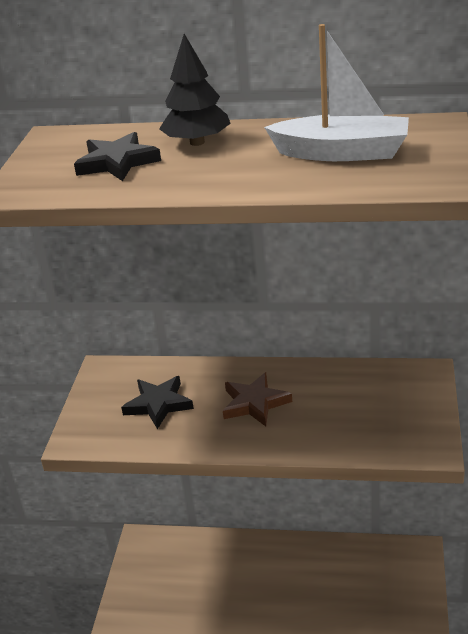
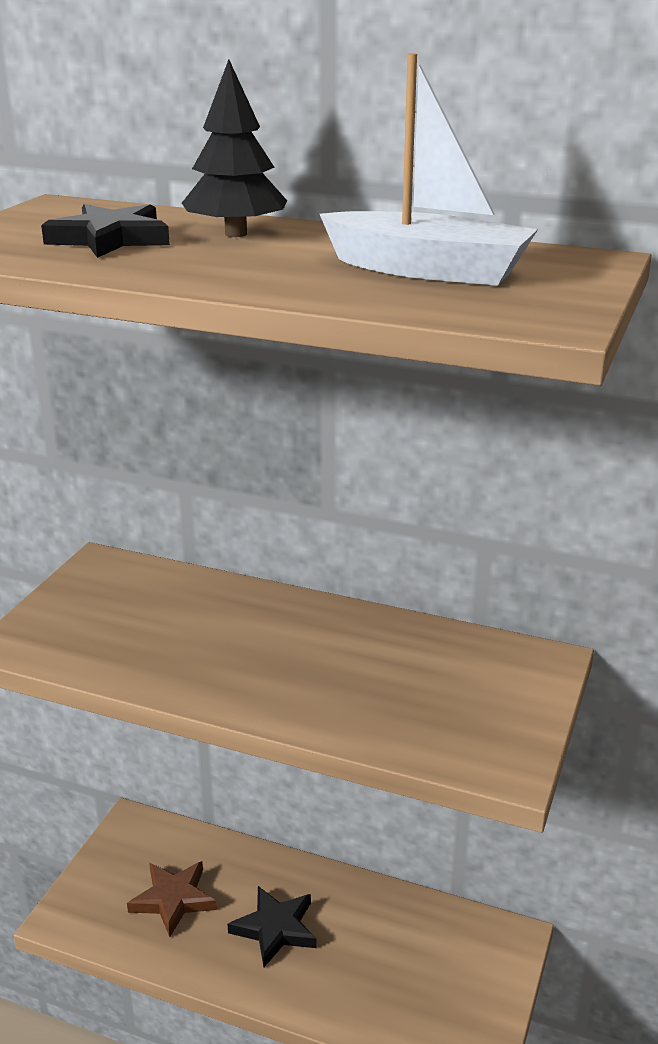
camera: 10 degrees right, 5 degrees down
black star [121,376,194,429] -> black star moved to [228,886,317,967]
brown star [223,372,292,426] -> brown star moved to [127,861,217,937]

